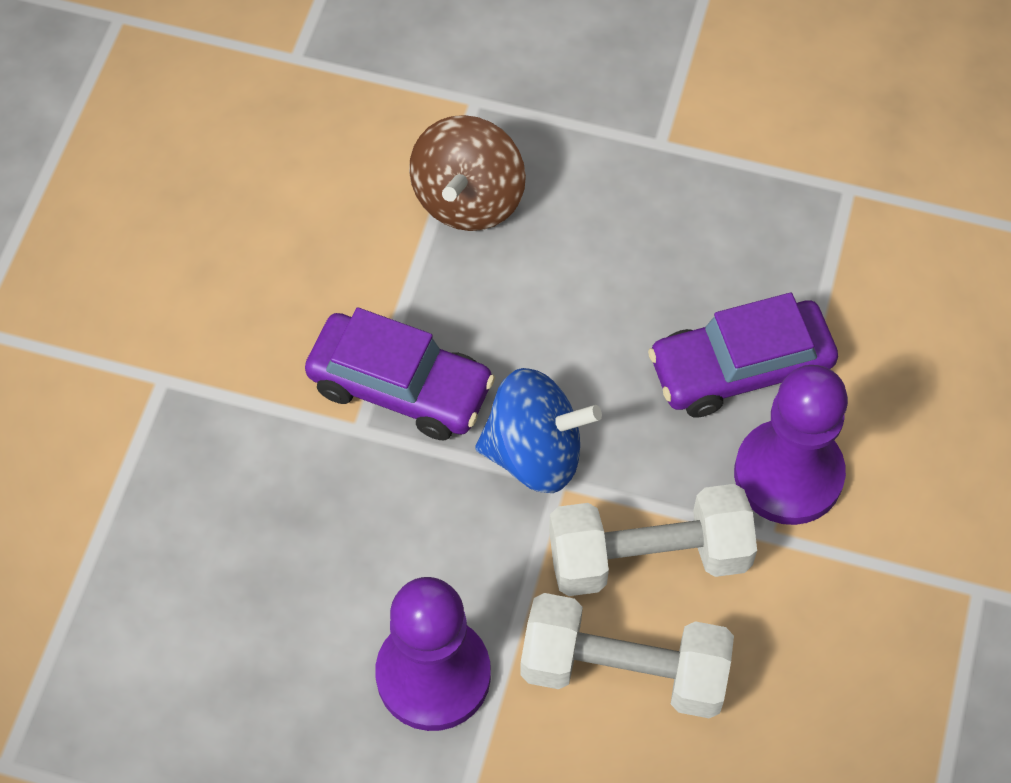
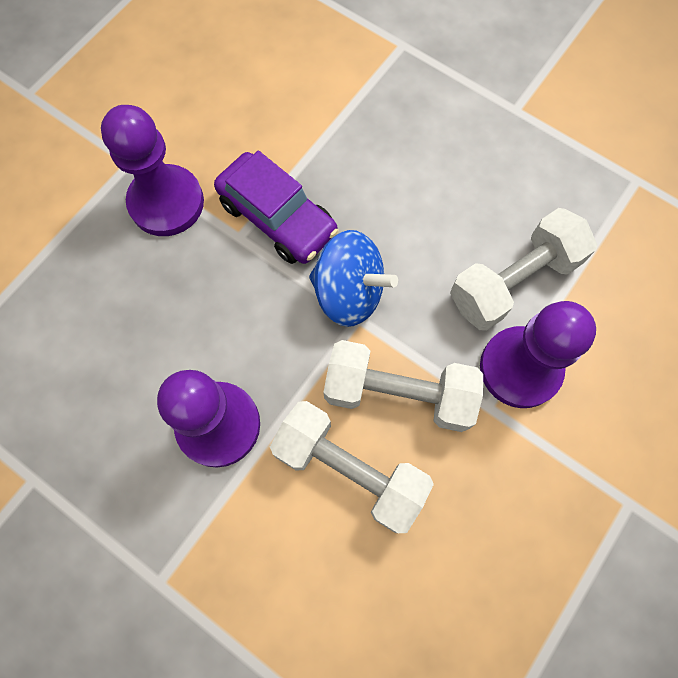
camera: 20 degrees right, 10 degrees up
brown spinning top [409,115,526,231] -> none
purple car [648,293,838,418] -> white dumbbell [450,208,597,331]
none -> purple pawn [101,105,204,236]

